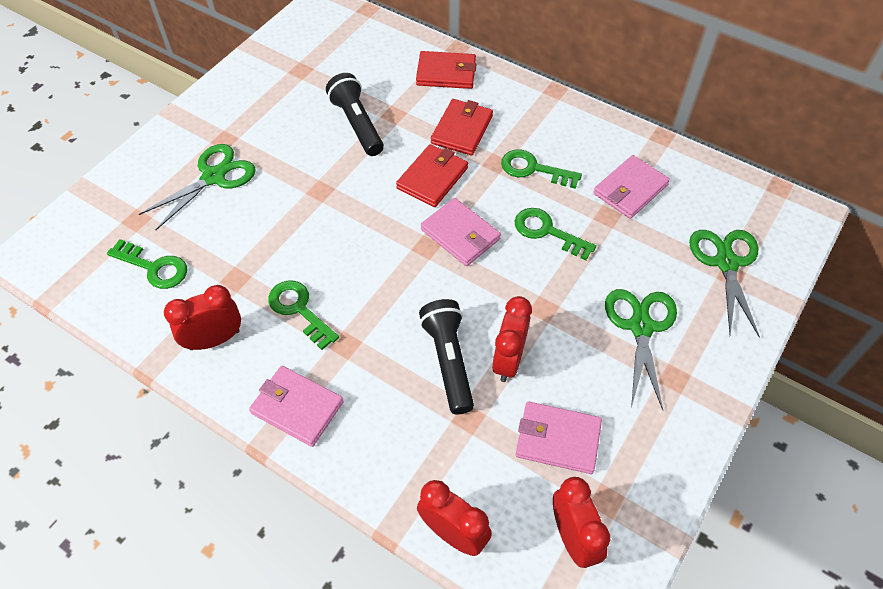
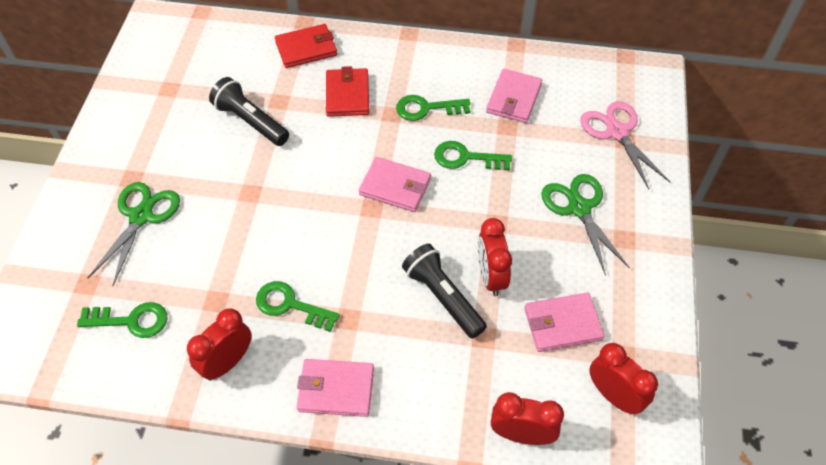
camera: 25 degrees left, 0 degrees up
red wallet [396,144,468,207] -> none
green scissors [689,230,760,338] -> pink scissors [580,101,670,189]

